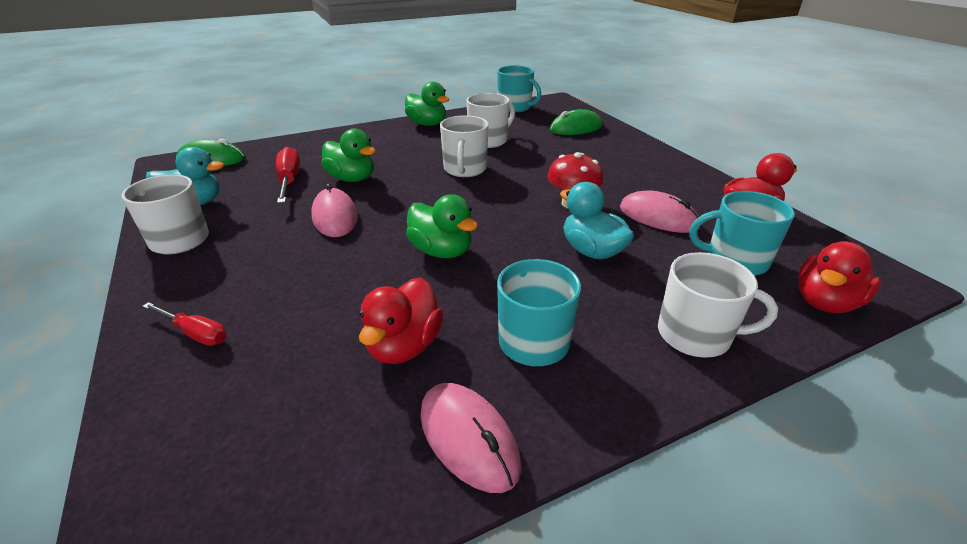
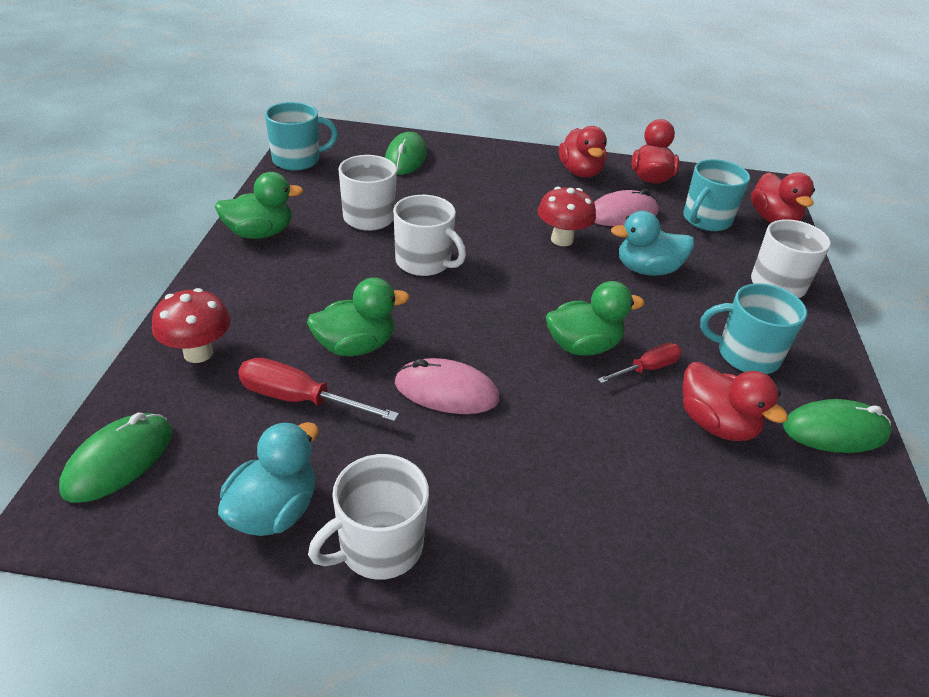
camera: 60 degrees left, 5 degrees up
red screwdriver [143,302,226,346] -> red screwdriver moved to [597,343,682,384]
pink mouse [420,383,521,493] -> green mouse [783,399,892,453]
none -> red mushroom [152,288,230,363]
none -> red duck [559,126,607,178]

